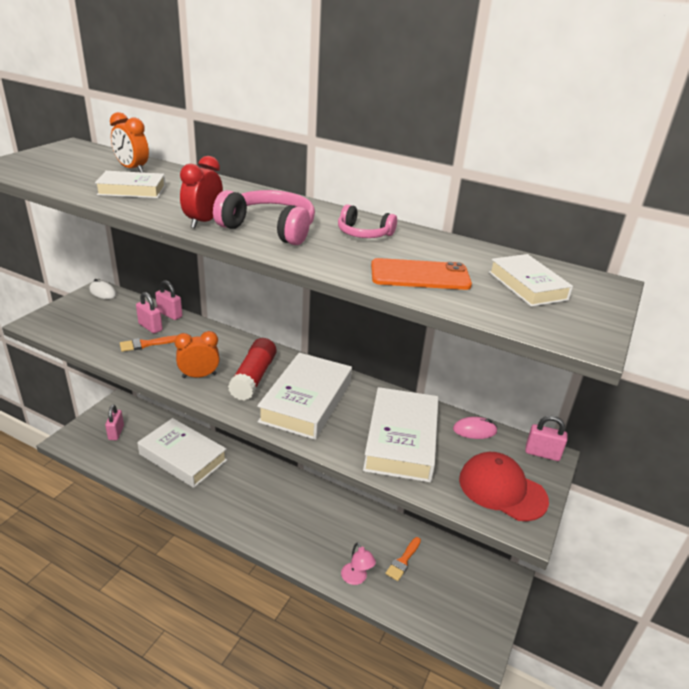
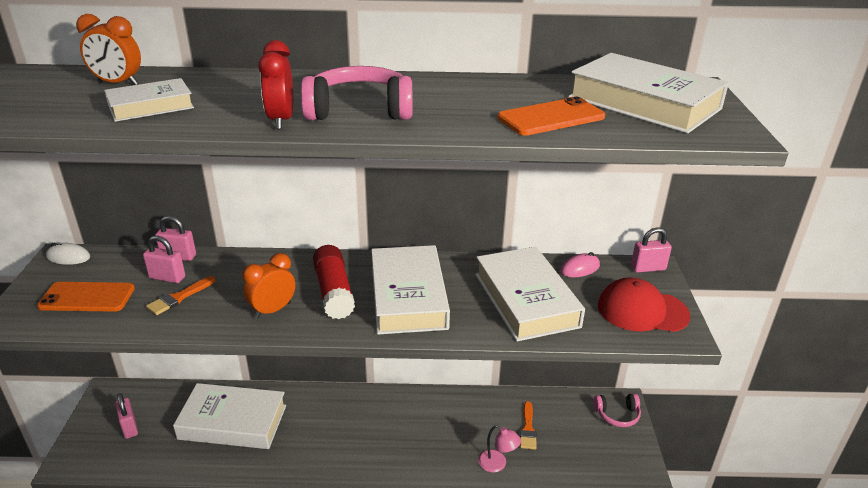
camera: 25 degrees left, 0 degrees up
pink headphones [338,204,397,238] -> pink headphones moved to [593,393,641,427]
white book [489,254,573,307] -> white book [568,53,729,133], size x1.78
none -> orange phone [37,282,135,312]

